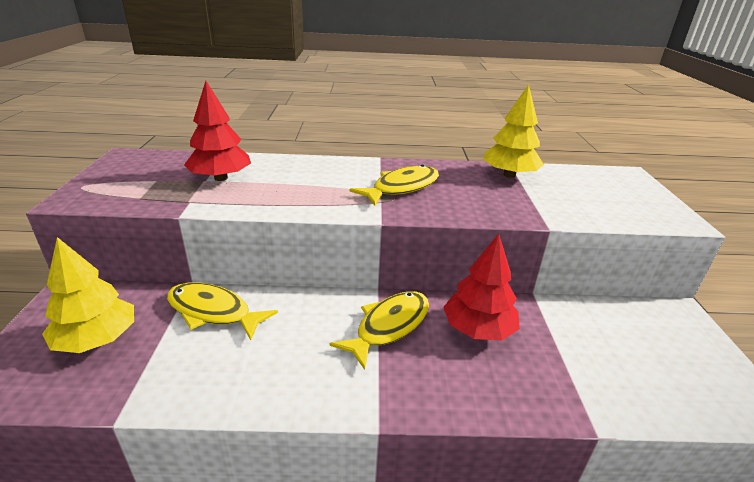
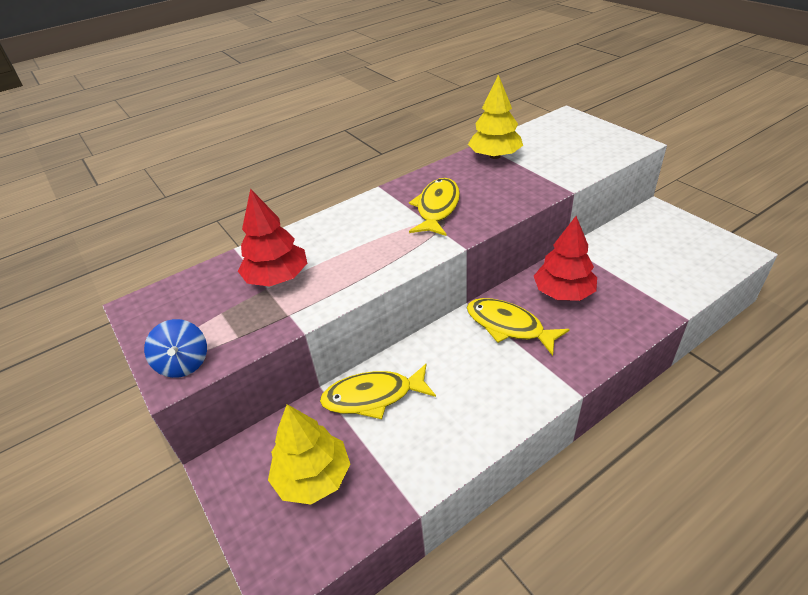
camera: 30 degrees left, 10 degrees up
yellow fish [330,291,429,370] -> yellow fish turned 60 degrees counterclockwise [467,298,570,356]
none -> blue spinning top [144,319,207,378]

